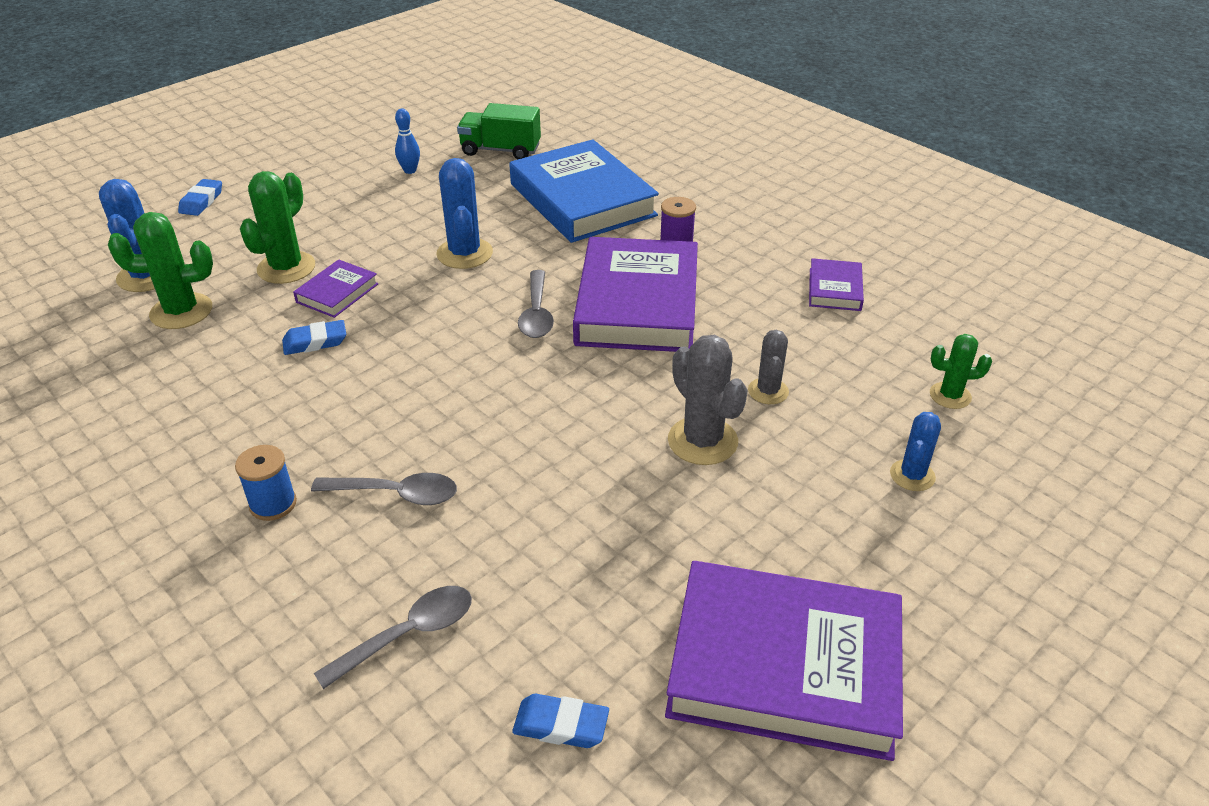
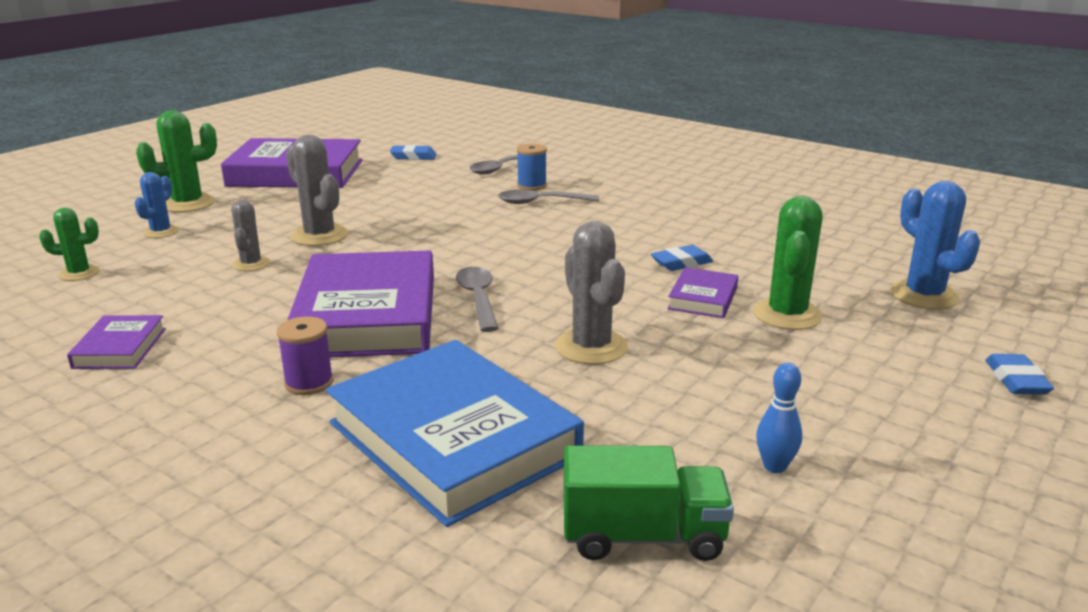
camera: 170 degrees right, 15 degrees down
green cactus [108,212,213,329] -> green cactus moved to [136,110,217,212]
blue spool [235,445,297,521] -> blue spool moved to [517,143,547,191]
blue cactus [436,158,493,269] -> grey cactus [555,221,628,364]

